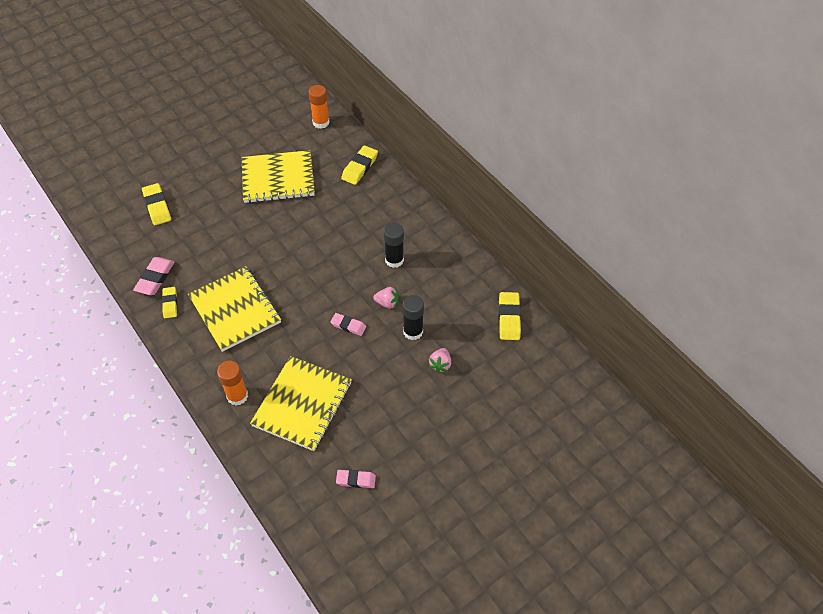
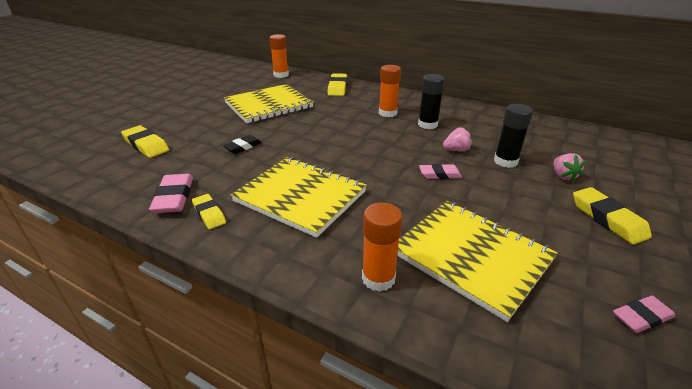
camera: 25 degrees left, 20 degrees down
yellow notebook [250,356,352,451] -> yellow notebook turned 45 degrees counterclockwise [397,201,558,322]
yellow eraser [499,292,521,340] -> yellow eraser moved to [573,187,652,245]
none -> black eraser [223,135,262,154]
none -> orange glue stick [379,65,401,117]

